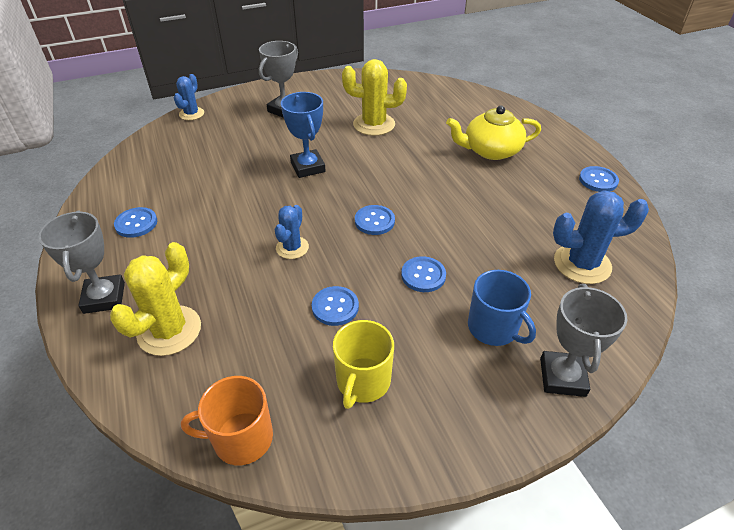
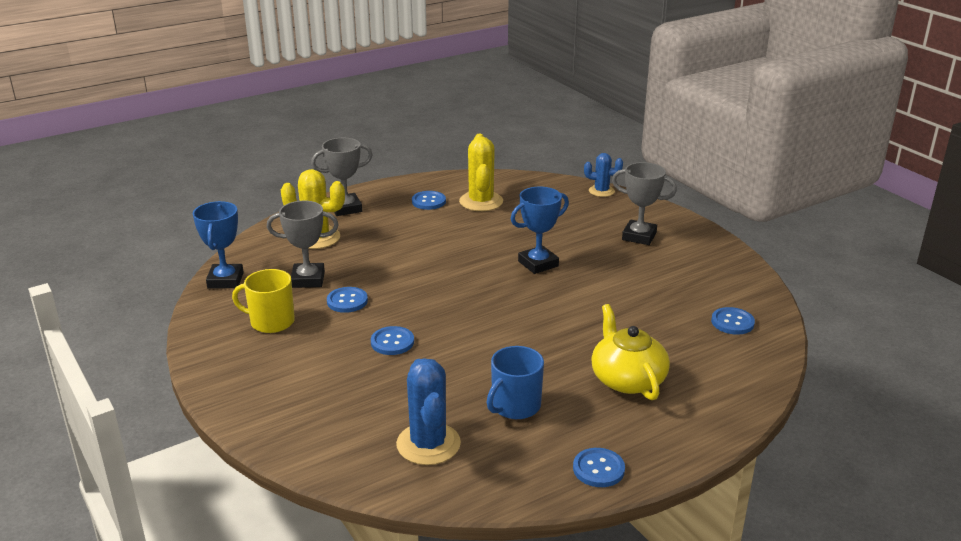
camera: 80 degrees right, 15 degrees down
orange mug [181,376,273,465] -> blue trophy [193,201,244,289]
blue cactus [275,205,309,259] -> none
yellow cactus [342,59,407,136] -> yellow cactus moved to [459,134,503,211]
blue button [355,205,395,235] -> blue button moved to [711,307,755,335]
blue mug [468,270,536,346] -> blue mug moved to [487,346,544,419]
grey trophy [540,284,628,397] -> grey trophy moved to [267,201,339,288]

